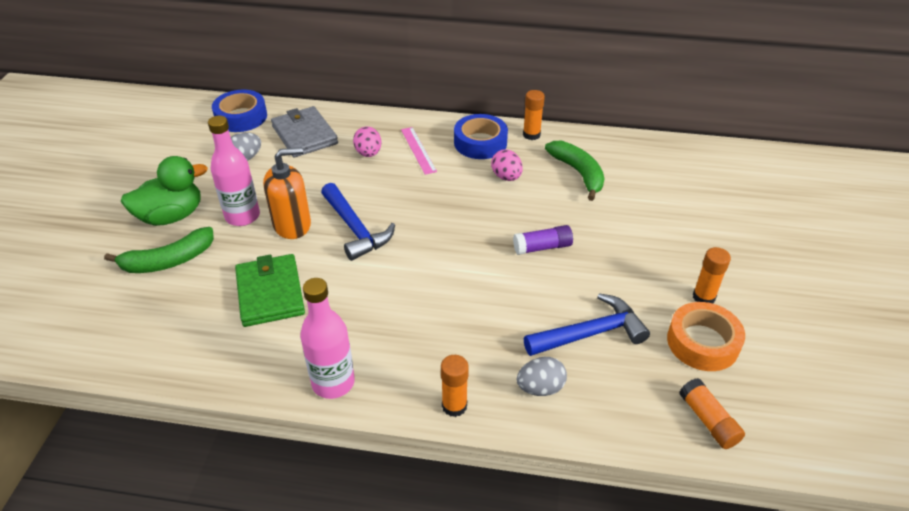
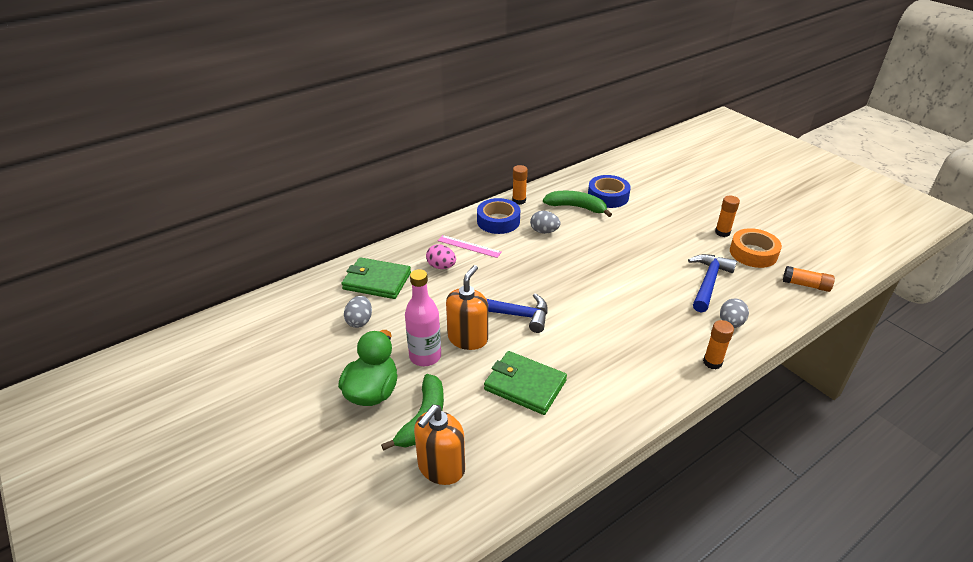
camera: 45 degrees left, 5 degrees down
blue tape [212,90,267,132] -> blue tape moved to [588,175,631,208]
grey wallet [271,106,338,157] -> green wallet [341,257,411,299]
pink bottle [300,278,355,399] -> none
pink egg [491,149,523,181] -> grey egg [530,211,560,234]
purple glue stick [513,225,573,255] -> none
none -> orange soap dispenser [414,405,465,485]

